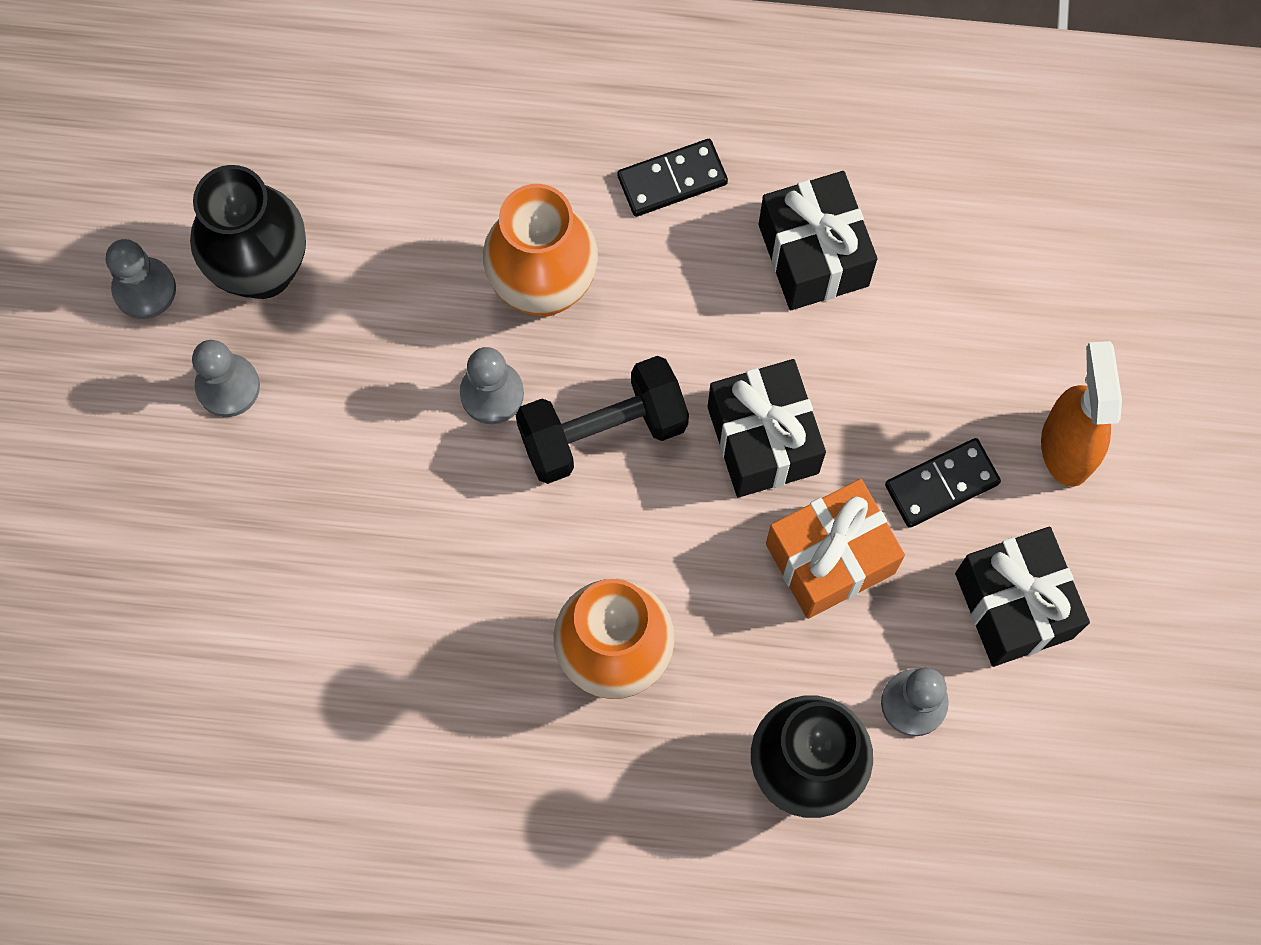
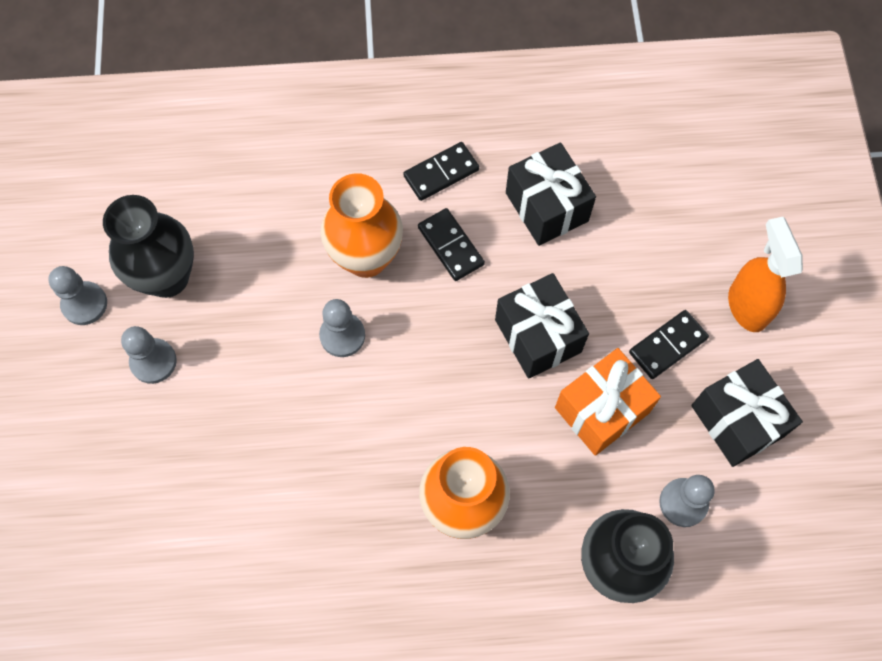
camera: 10 degrees left, 5 degrees down
black dumbbell [516,356,689,484] -> none
none -> black domino [418,208,485,281]

